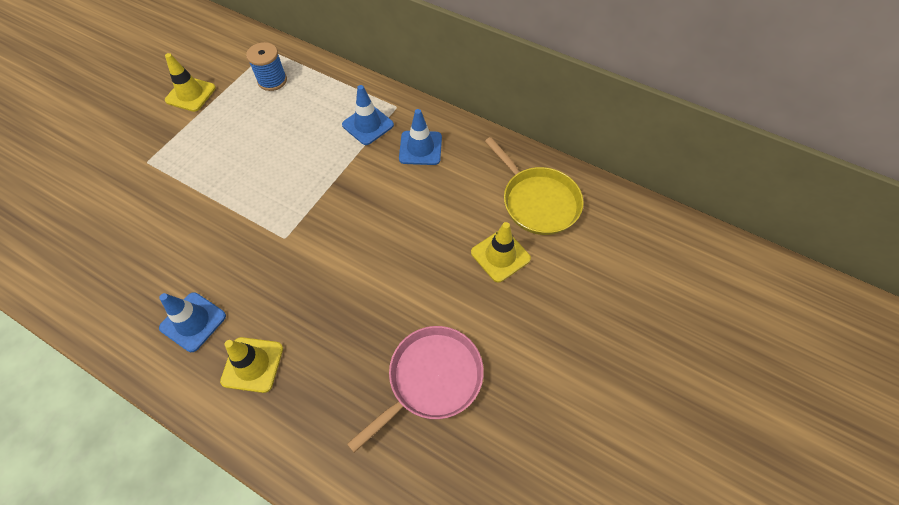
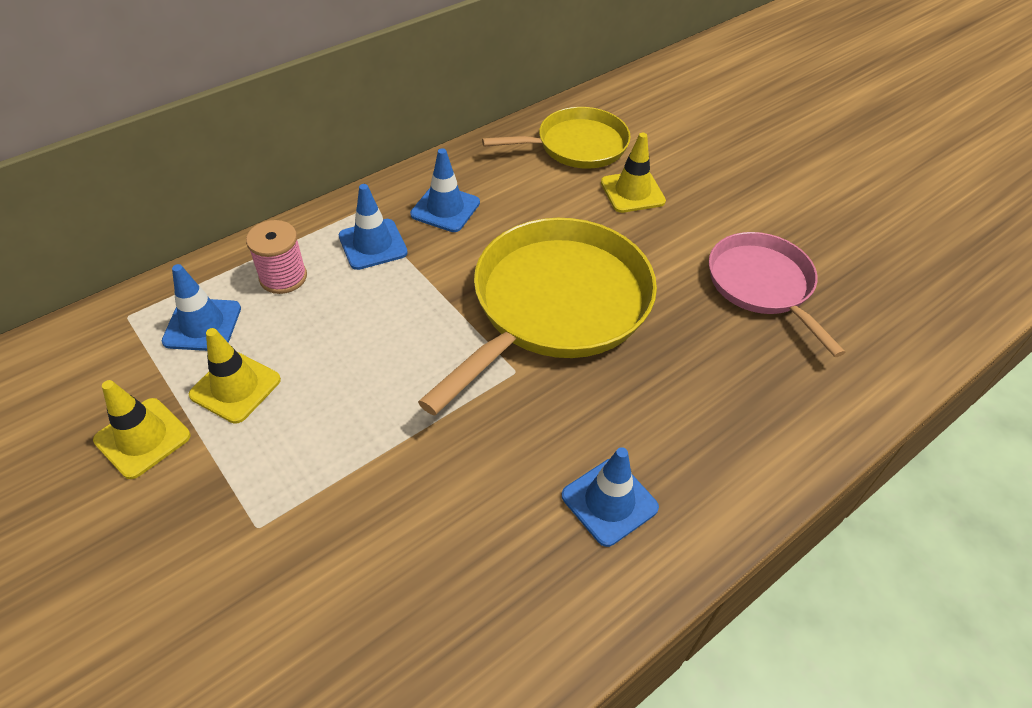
camera: 70 degrees left, 10 degrees down
yellow traffic cone [220,337,283,393] -> yellow traffic cone moved to [189,328,281,424]
blue spool [246,42,287,91] -> blue traffic cone [162,264,241,351]
none -> pink spool [246,220,307,294]
none -> yellow pan [418,218,657,416]

